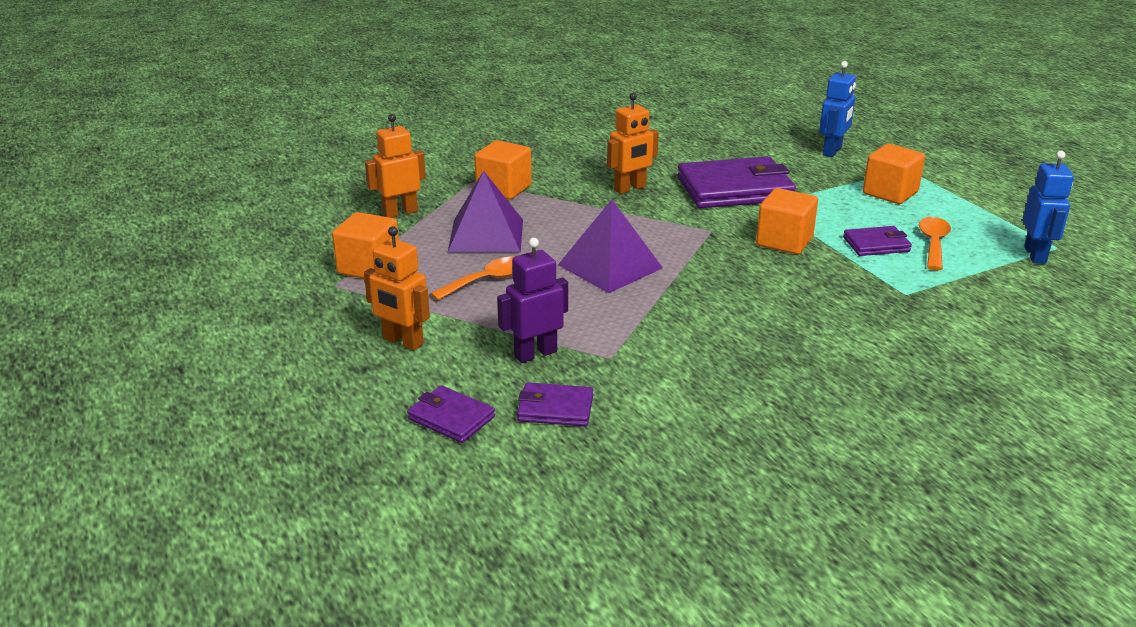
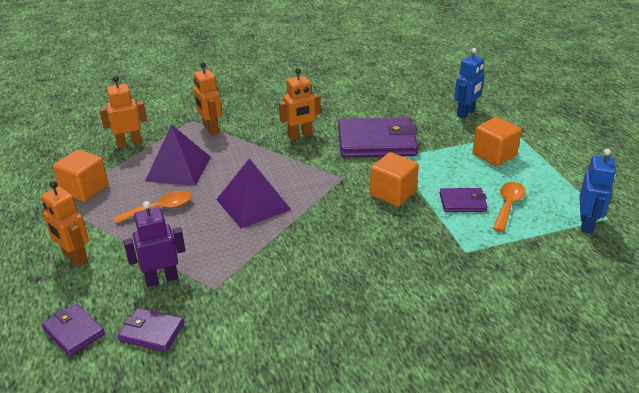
camera: 10 degrees right, 5 degrees up
orange cube [474,140,532,200] -> orange robot [194,62,222,135]

